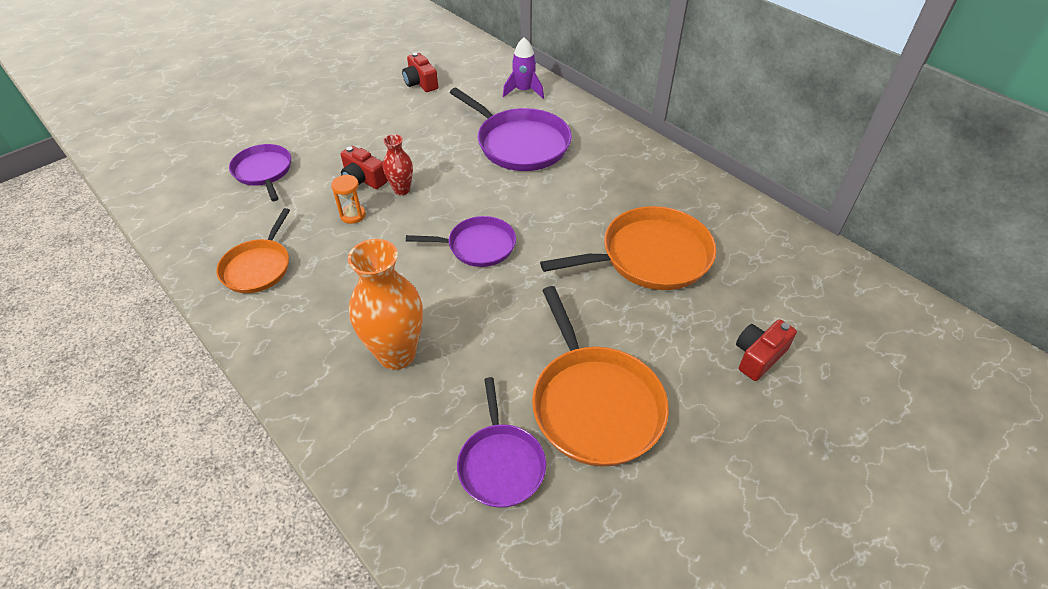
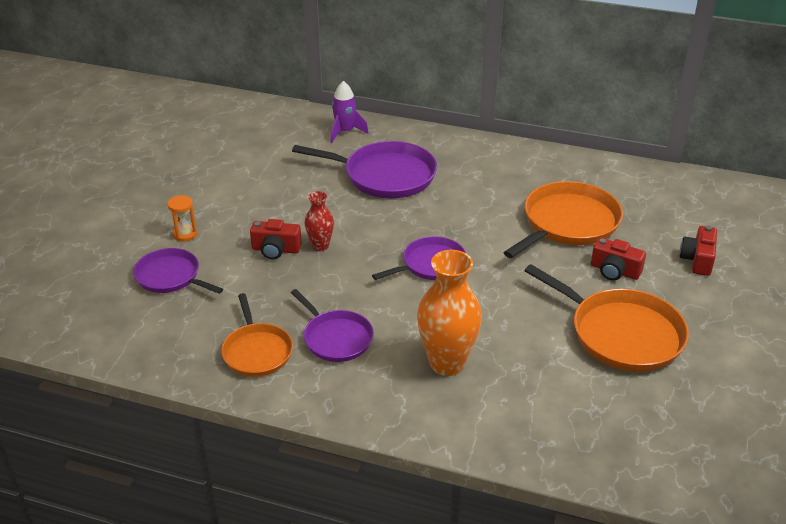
camera: 30 degrees left, 10 degrees down
orange hourglass [331,174,366,224] -> orange hourglass moved to [167,195,197,241]
red camera [402,53,438,92] -> red camera moved to [591,238,646,281]
purple pan [457,377,546,508] -> purple pan moved to [291,289,374,362]

